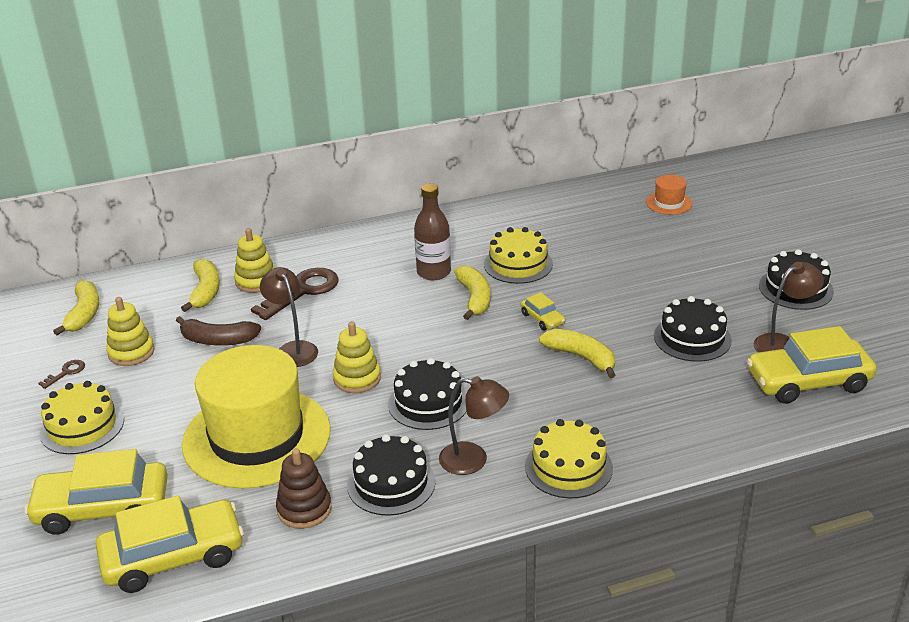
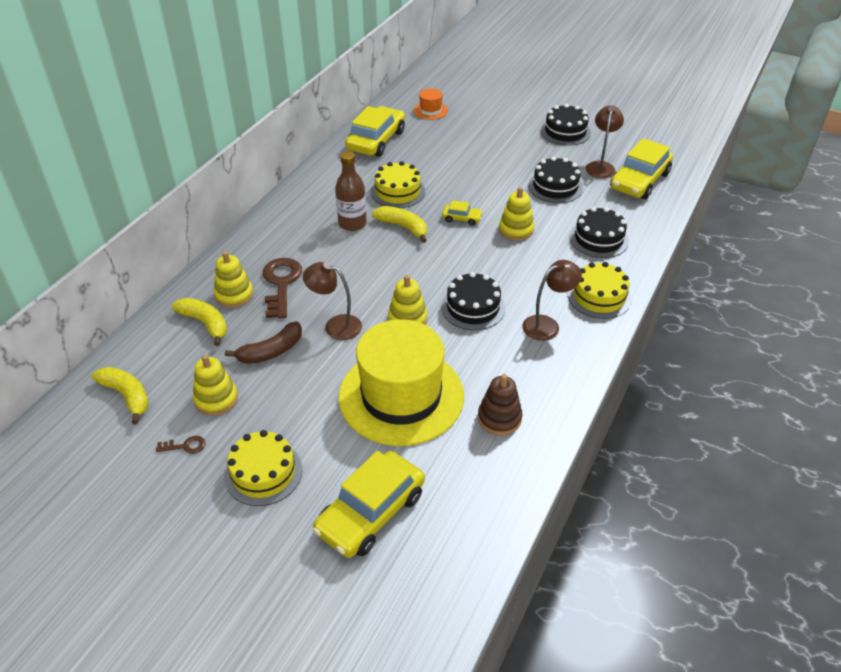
camera: 45 degrees left, 10 degrees up
brown key [38,360,85,389] -> brown key turned 90 degrees clockwise [156,436,206,454]
yellow car [96,495,244,593] -> yellow car moved to [345,106,405,157]
black cake [347,434,436,516] -> black cake moved to [570,207,629,258]
yellow banana [539,329,615,378] -> yellow stacking toy [499,187,534,241]

